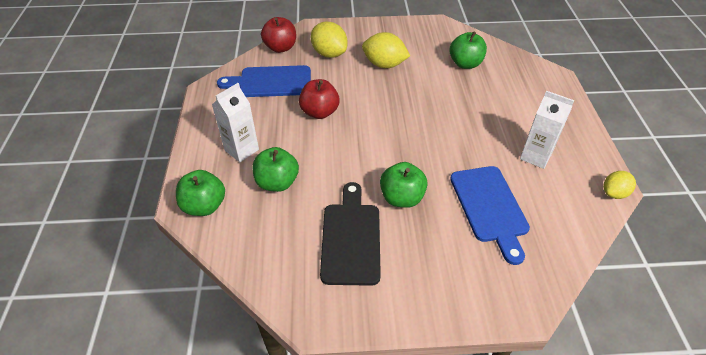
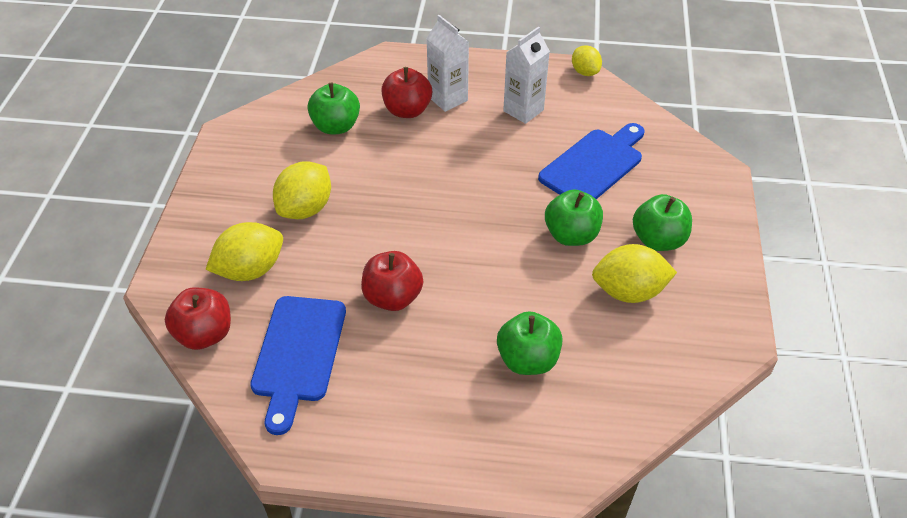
camera: 80 degrees left, 0 degrees up
green apple [176,170,225,216] -> green apple moved to [633,194,692,251]
white carton [212,83,259,162] -> white carton moved to [426,15,469,112]
black cutting board [320,182,381,286] -> yellow lemon [592,244,677,303]
blue cutting board [450,166,530,265] -> blue cutting board turned 45 degrees counterclockwise [538,123,644,199]
none -> red apple [381,67,432,118]

